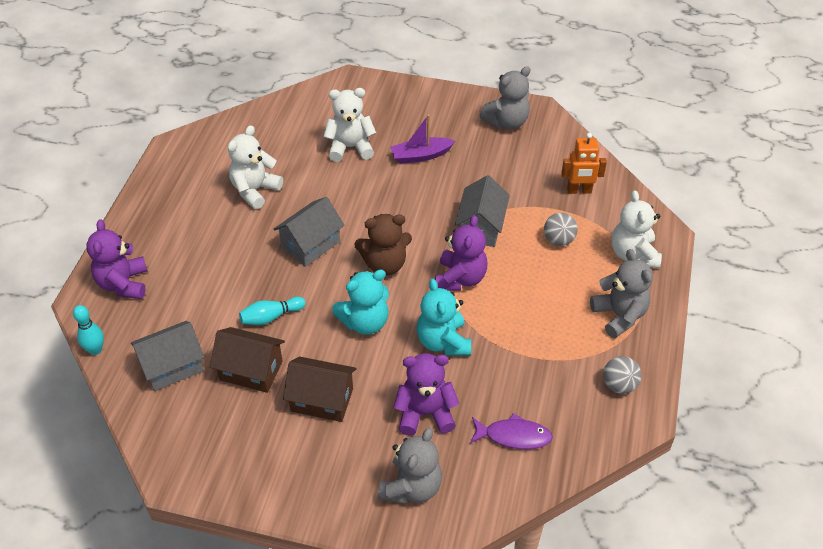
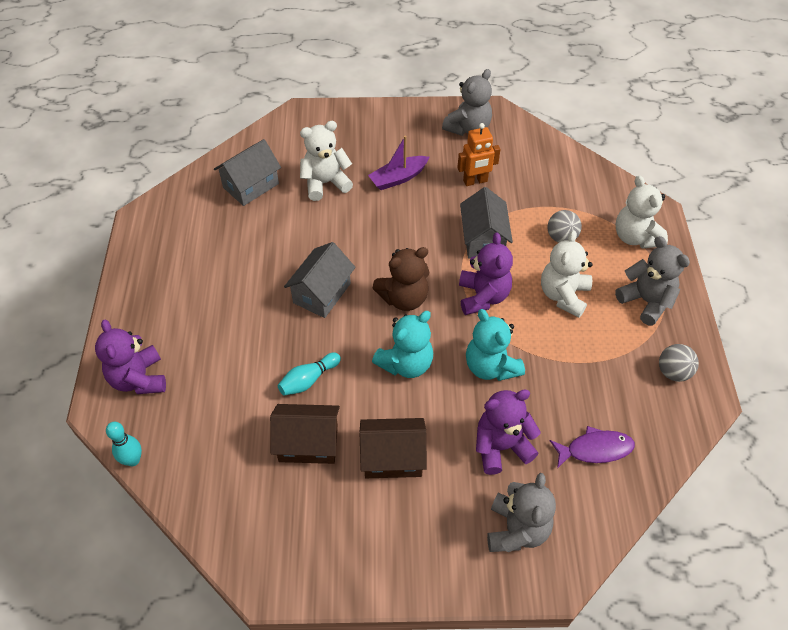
camera: 15 degrees left, 5 degrees up
grey house [131,321,204,391] -> grey house moved to [214,139,281,206]
white teddy bear [228,125,283,209] -> white teddy bear moved to [541,230,592,318]
orange robot [561,133,607,194] -> orange robot moved to [457,123,501,186]

